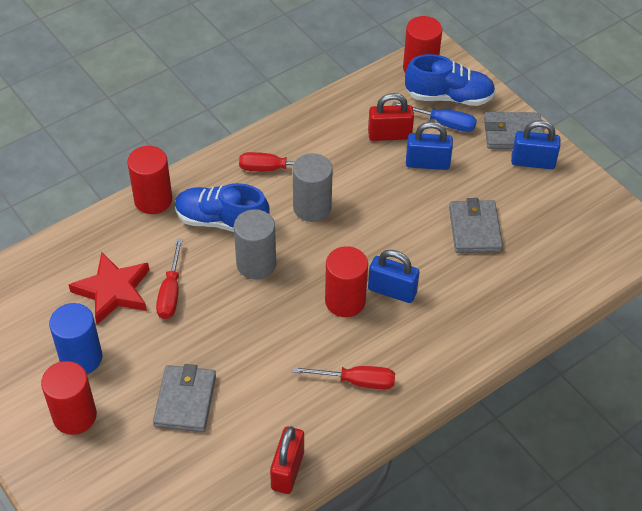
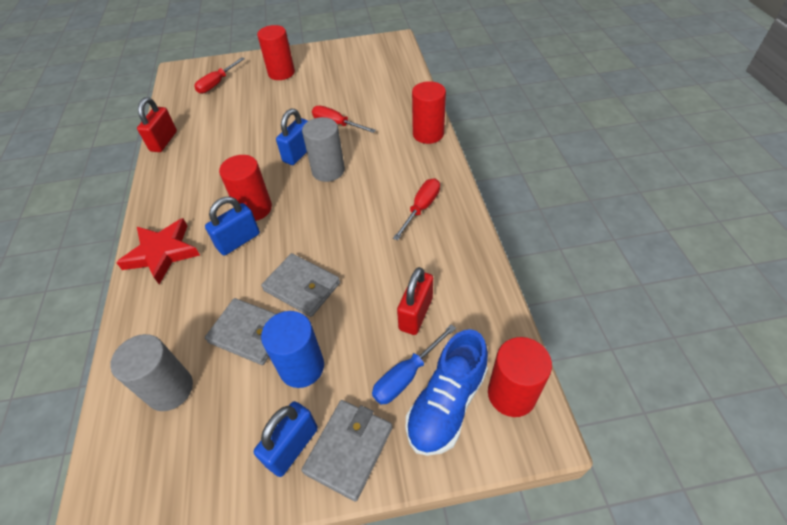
camera: 120 degrees right, 0 degrees up
blue cylinder [49,303,102,374] -> blue cylinder moved to [261,311,324,388]
red star [68,252,149,325] -> red star moved to [116,218,200,284]
grey wallet [153,364,216,432] -> grey wallet moved to [261,253,340,317]
blue shoe [175,183,270,232] -> none
red padlock [270,426,304,494] -> red padlock turned 60 degrees clockwise [137,97,177,152]
grey cylinder [293,153,333,222] -> grey cylinder moved to [110,334,193,411]
red screwdriver [293,366,395,390] -> red screwdriver moved to [194,57,245,94]
blue padlock [406,122,453,170] -> blue padlock moved to [276,109,308,165]

